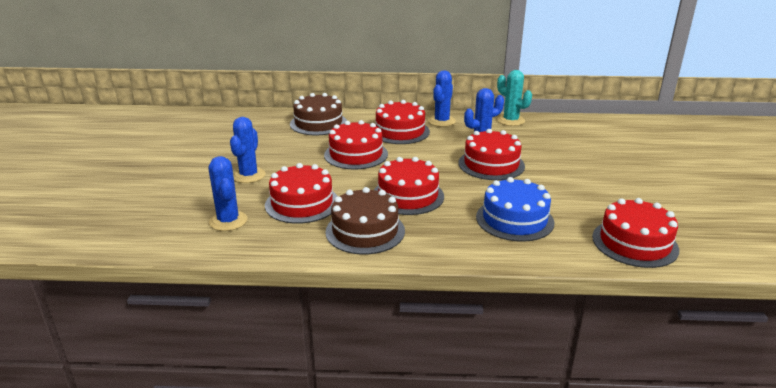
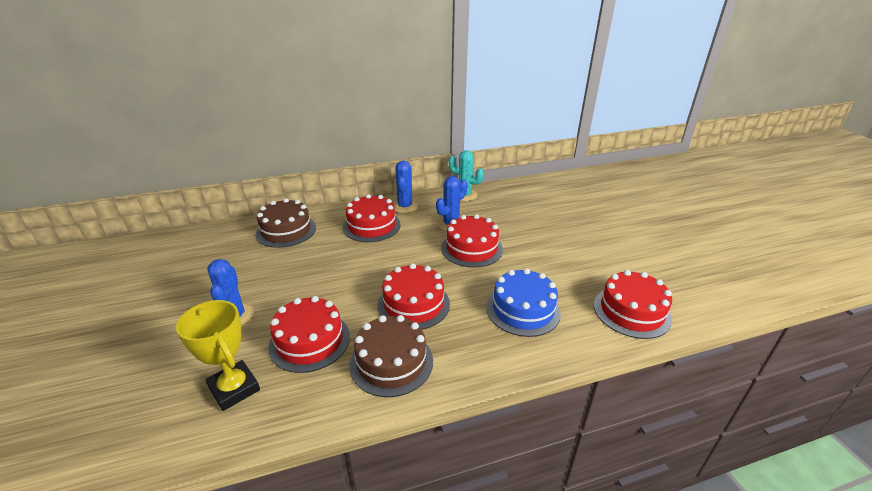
camera: 20 degrees left, 5 degrees up
blue cactus [208,156,248,231] -> yellow trophy [176,300,260,411]
red cake [324,120,388,170] -> none

